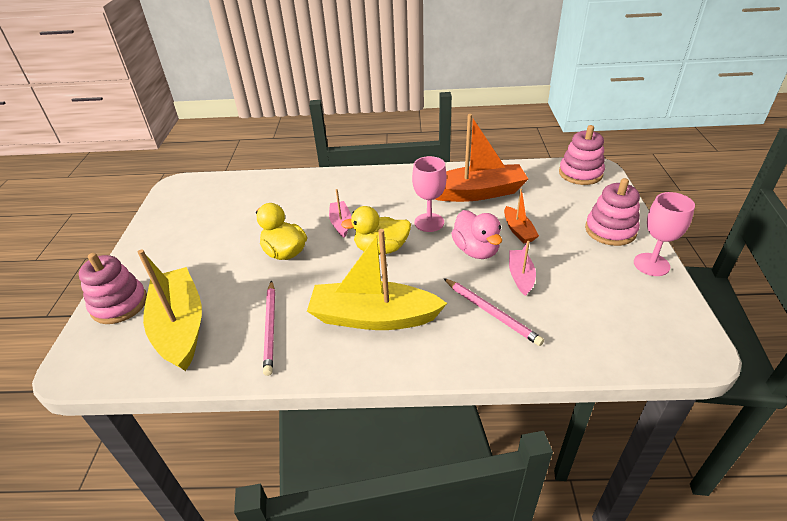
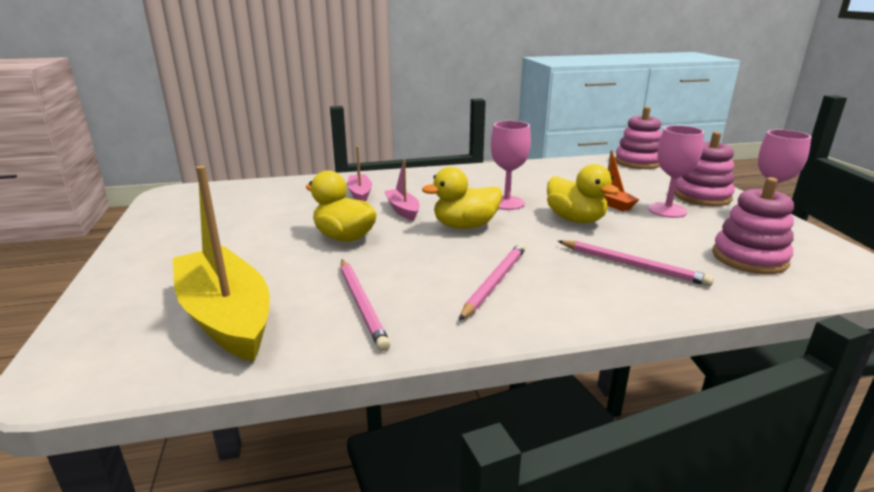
camera: 15 degrees left, 15 degrees down
pink stacking toy [79,253,147,324] -> pink stacking toy moved to [712,177,794,274]
yellow boat [307,229,447,330] -> pink pencil [459,243,526,320]
orange boat [435,114,528,202] -> none
pink duck [451,210,502,259] -> yellow duck [547,164,619,223]
pink boat [509,241,536,296] -> pink boat moved to [347,146,372,202]
none -> pink goblet [648,125,704,218]

